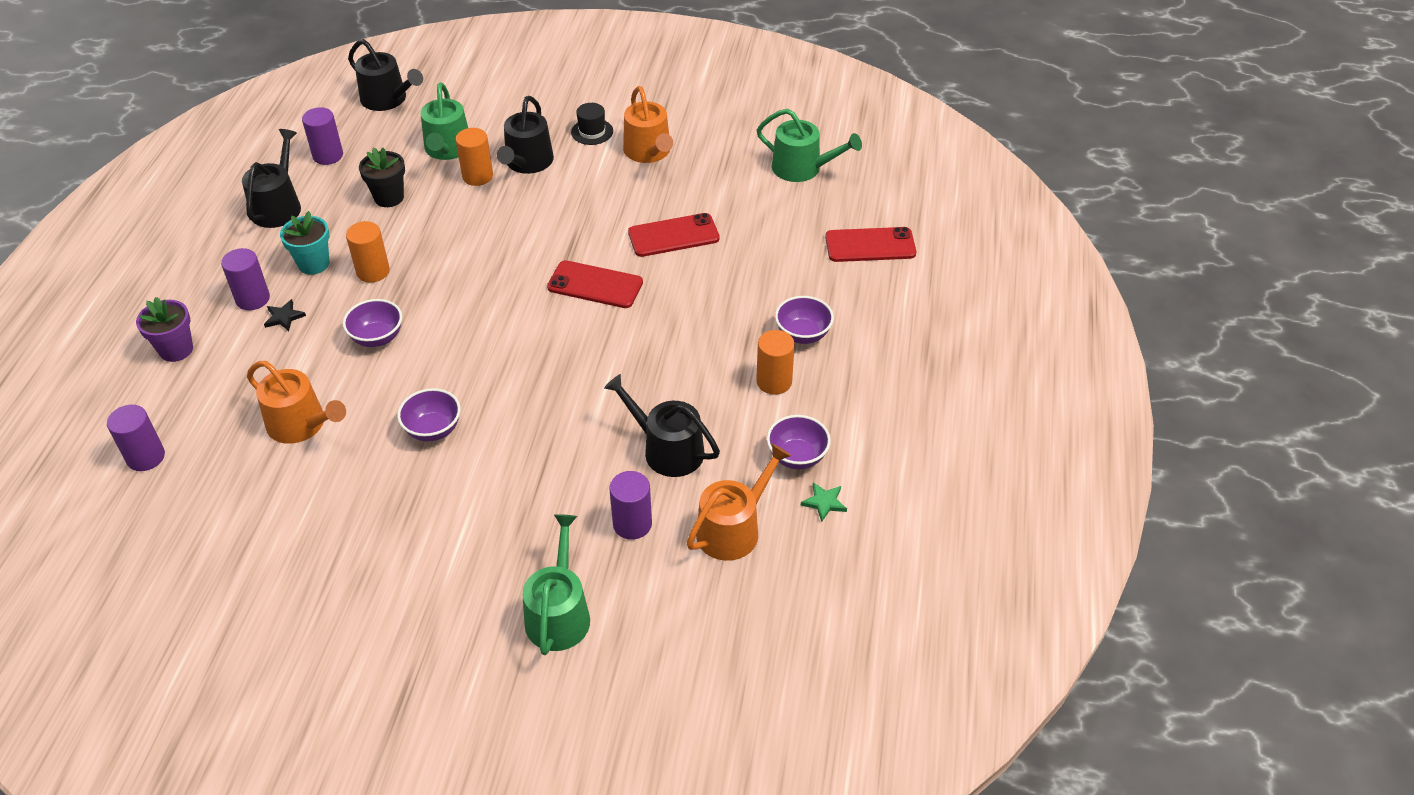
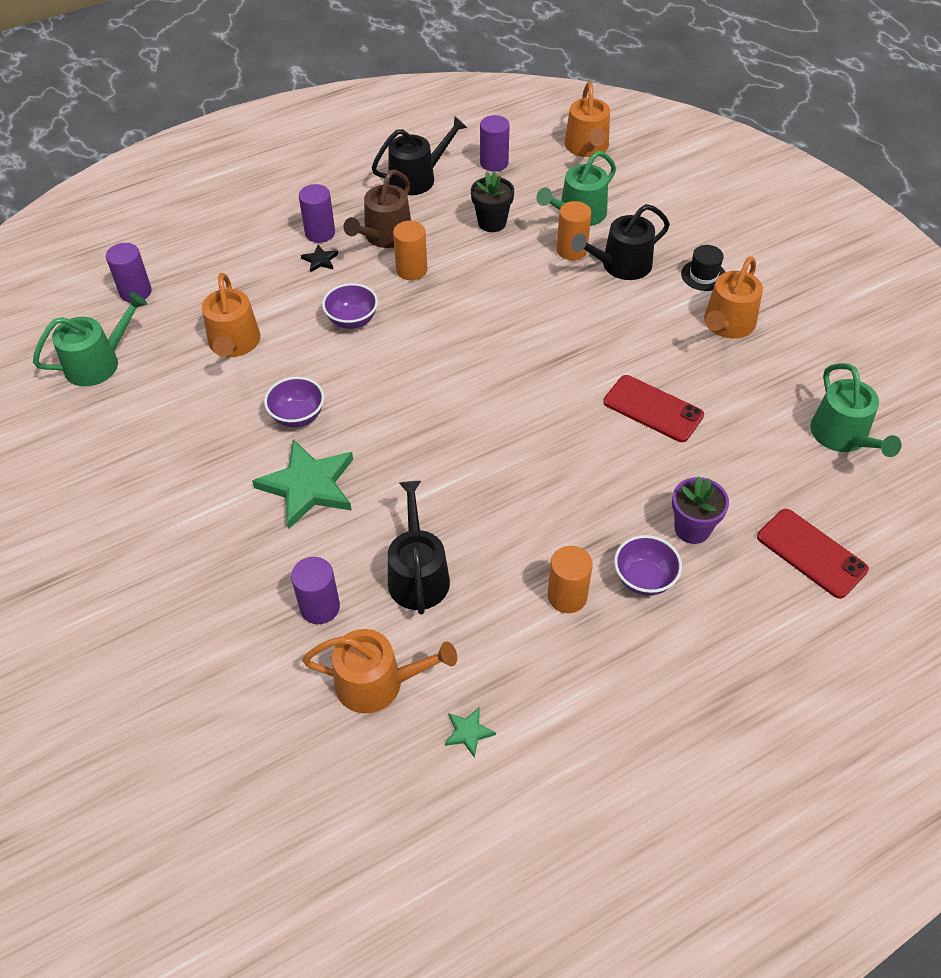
camera: 50 degrees right, 5 degrees up
purple flower pot [136,297,193,362] -> purple flower pot moved to [672,477,729,544]
turquoise flower pot [280,211,330,275] -> brown watering can [343,170,411,248]
black watering can [348,39,423,111] -> orange watering can [565,82,610,157]
green watering can [522,514,590,655] -> green watering can moved to [33,292,147,386]
red phone [547,260,643,308] -> none
purple bowl [767,415,831,469] -> none
none -> green star [252,439,353,529]

